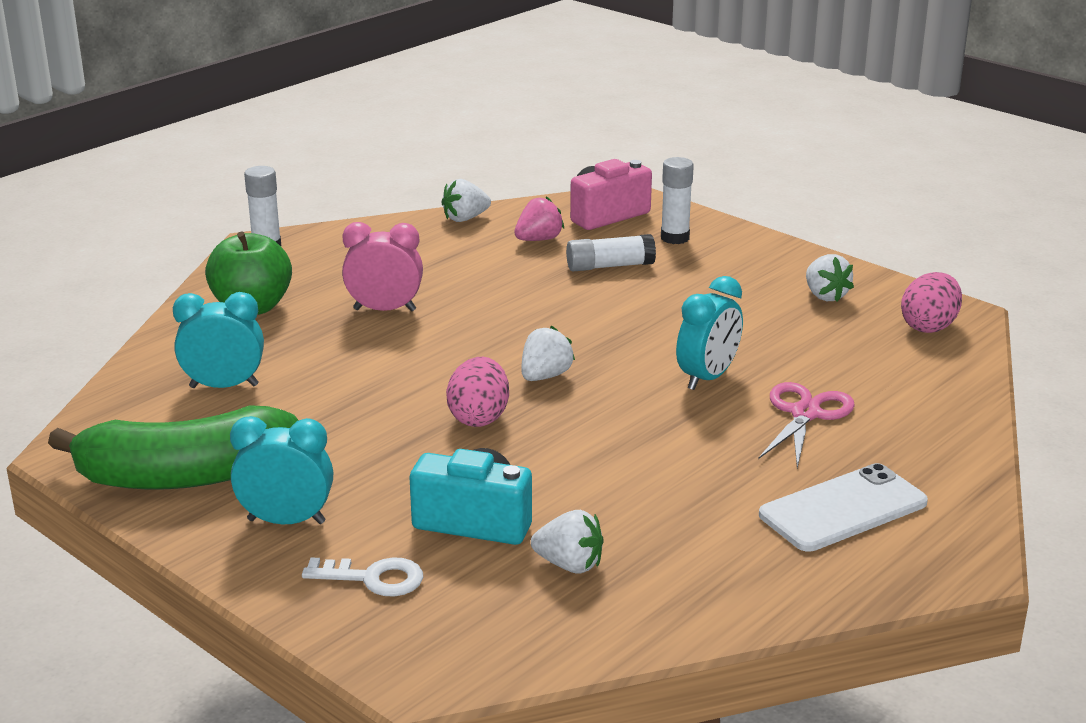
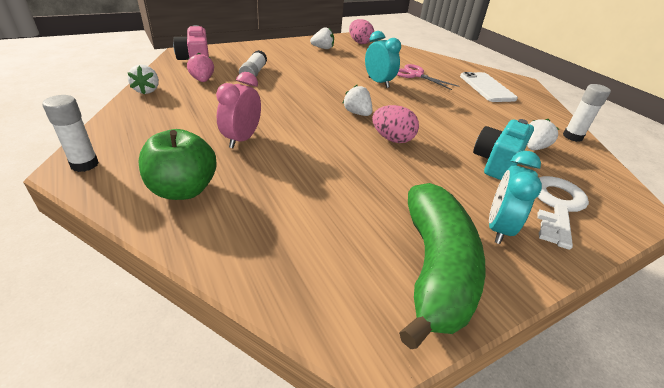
camera: 75 degrees left, 10 degrees up
turquoise clock [173,292,264,388] -> none
white key [302,557,423,597] -> white key [537,176,589,250], size x1.57
white glue stick [661,157,694,244] -> white glue stick moved to [563,84,611,142]

